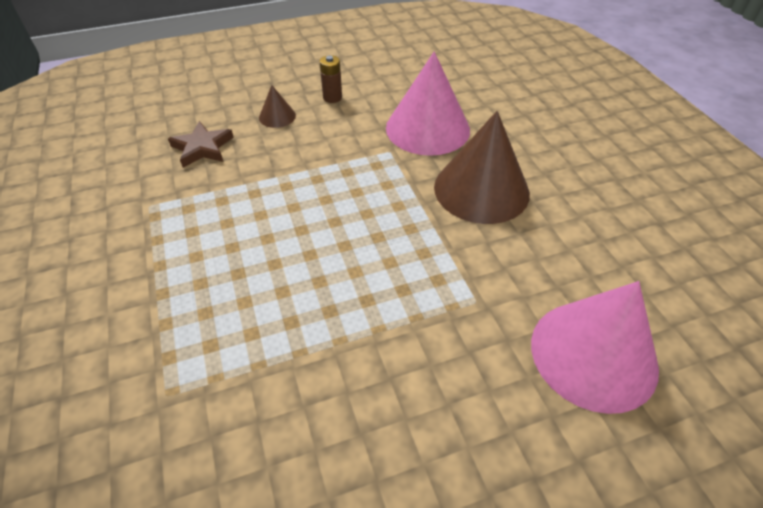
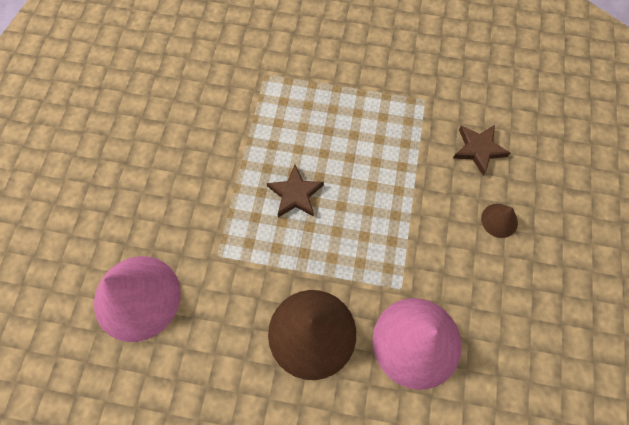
camera: 120 degrees right, 20 degrees up
brown battery [320,55,342,103] -> none
none -> brown star [267,165,324,217]

